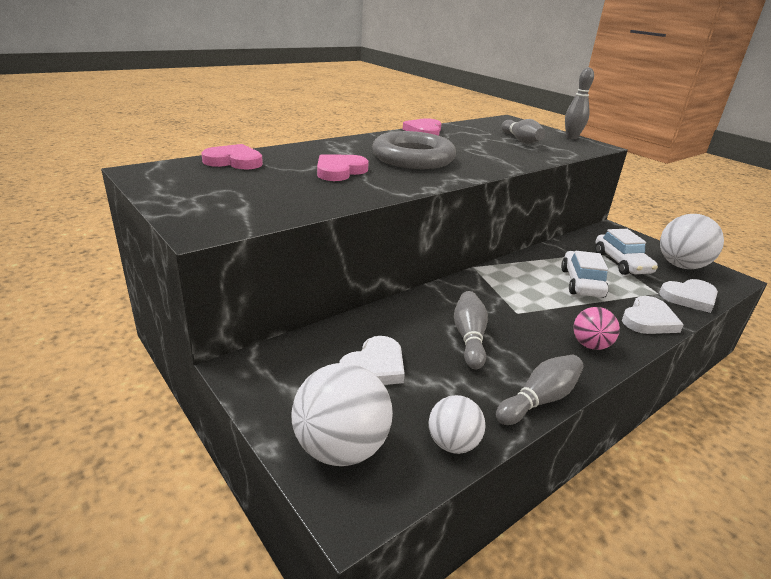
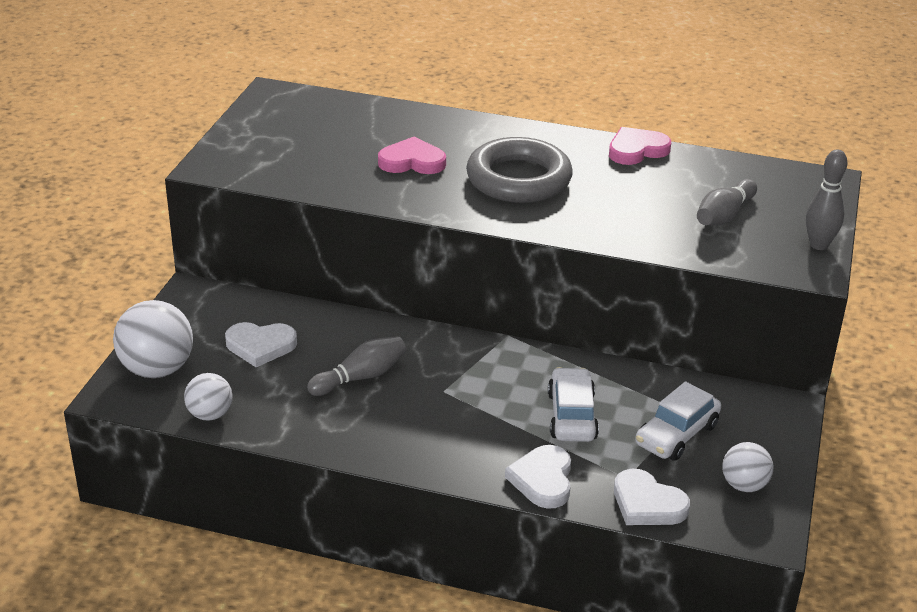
camera: 55 degrees right, 5 degrees up
pink heart [201,144,263,169] -> none
grey bowling pin [496,355,584,425] -> none
white car [561,251,609,298] -> white car turned 60 degrees counterclockwise [548,367,599,442]
pink ball [573,307,620,350] -> none
white heart [622,296,684,334] -> white heart turned 90 degrees clockwise [505,445,571,509]
white ball [660,214,724,269] -> white ball [722,442,773,492], size x0.59

